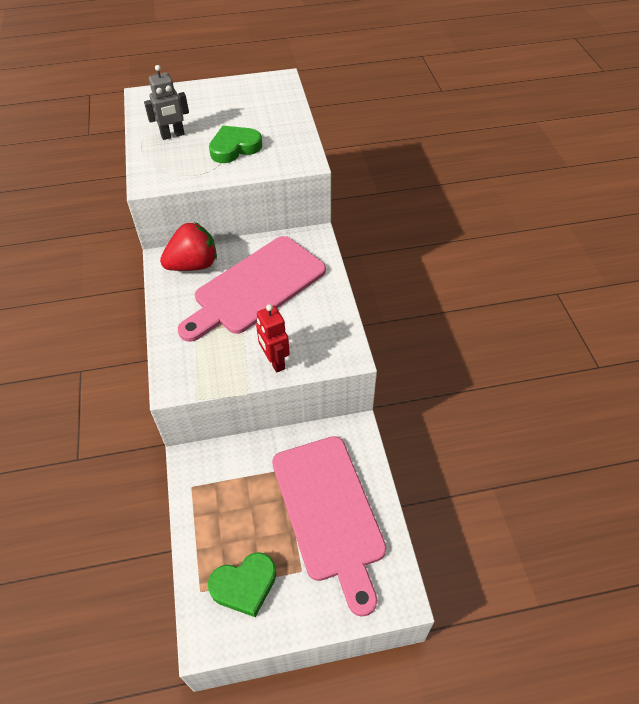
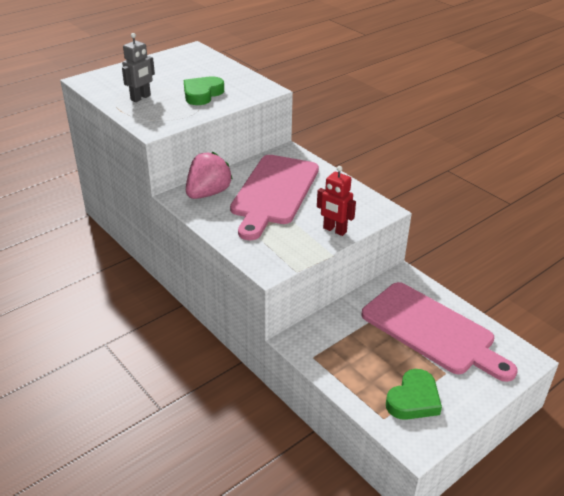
camera: 30 degrees left, 15 degrees down
red strawberry [160,222,217,271] -> pink strawberry [186,152,233,199]

